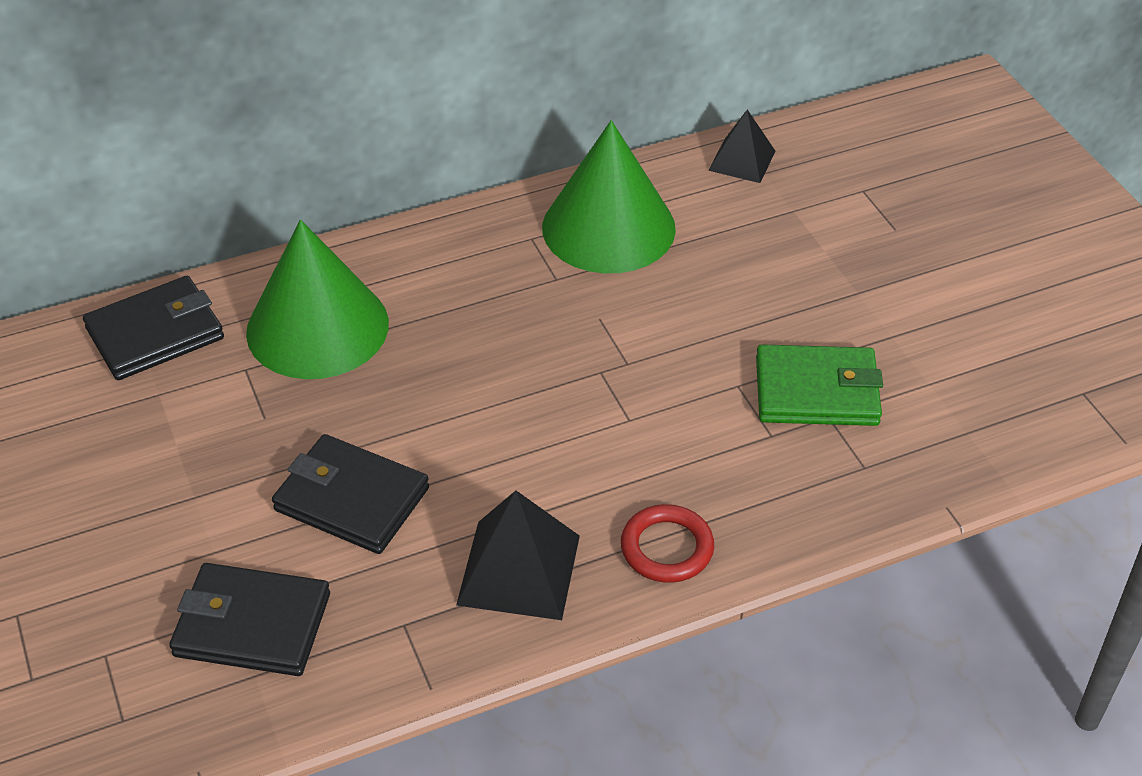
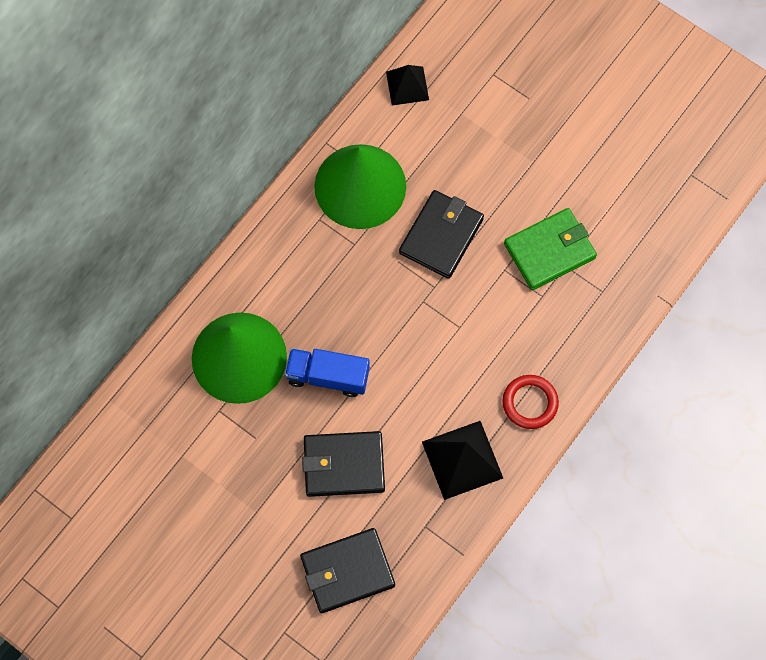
camera: 30 degrees left, 25 degrees up
black wallet [83,276,224,380] -> black wallet moved to [399,190,484,279]
none -> blue truck [285,348,370,397]

